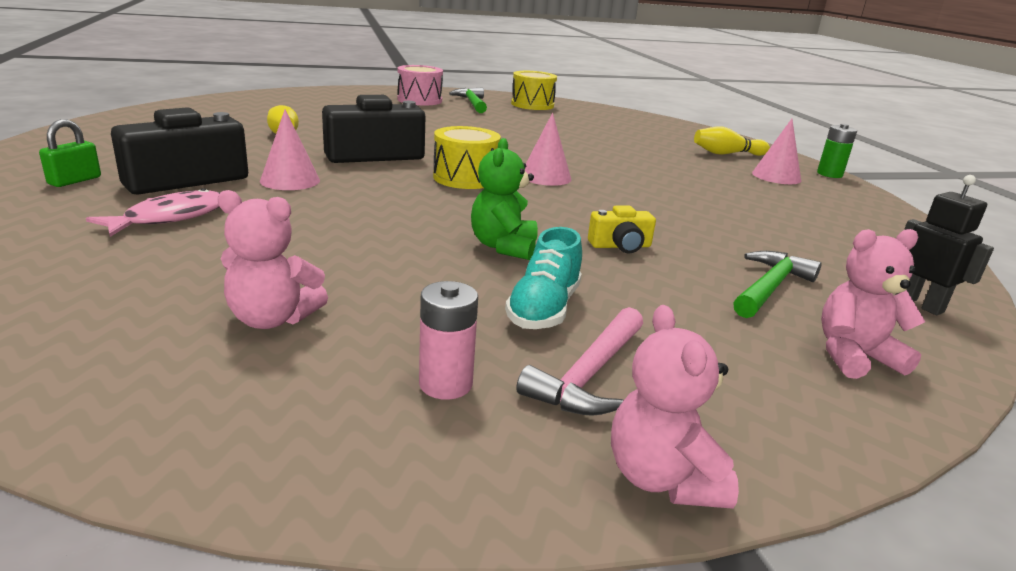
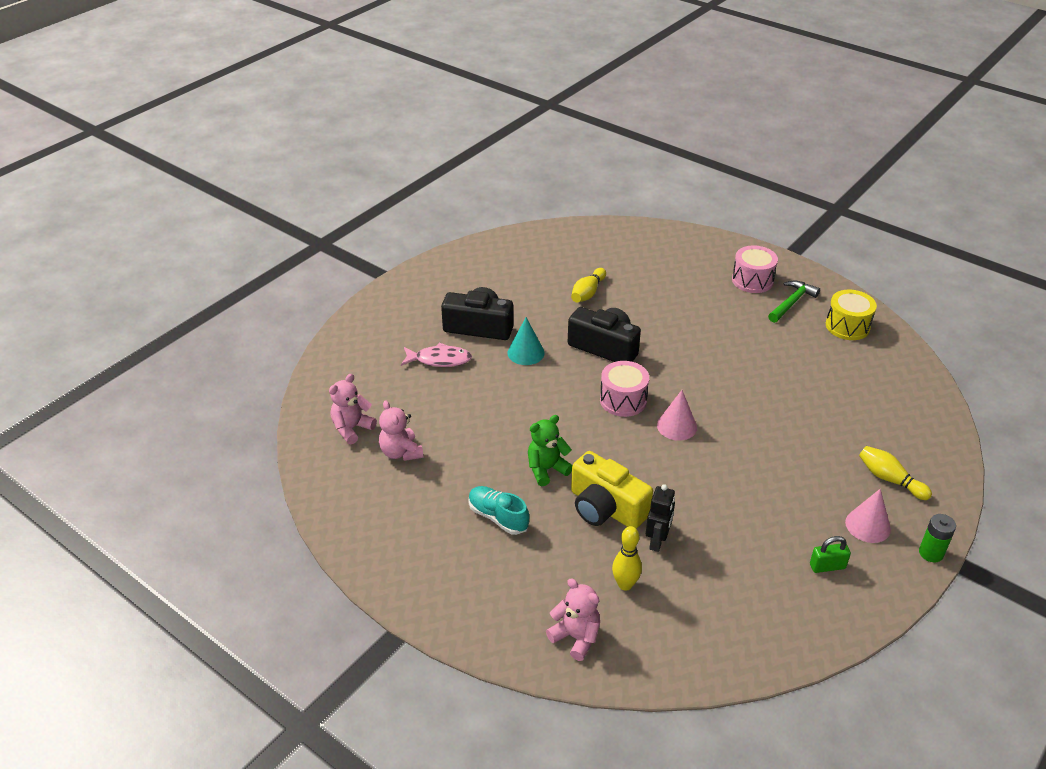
camera: 55 degrees right, 15 degrees up
green padlock [39,119,101,187] -> green padlock moved to [810,536,851,573]
pink cone [260,109,320,190] -> turquoise cone [507,317,545,365]
pink battery [419,281,478,400] -> none
yellow drum [433,126,501,189] -> pink drum [600,361,649,417]
turquoise shoe [505,227,582,329] -> turquoise shoe turned 60 degrees clockwise [468,486,529,535]
pink hammer [516,307,643,416] -> none
yellow camera [588,205,656,253] -> yellow camera [571,451,653,529], size x1.99
pink teddy bear [611,305,739,509] -> pink teddy bear moved to [329,374,377,444]
green hammer [733,251,821,318] -> yellow bowling pin [612,526,642,591]
black robot [895,175,994,315] -> black robot moved to [646,484,675,552]

